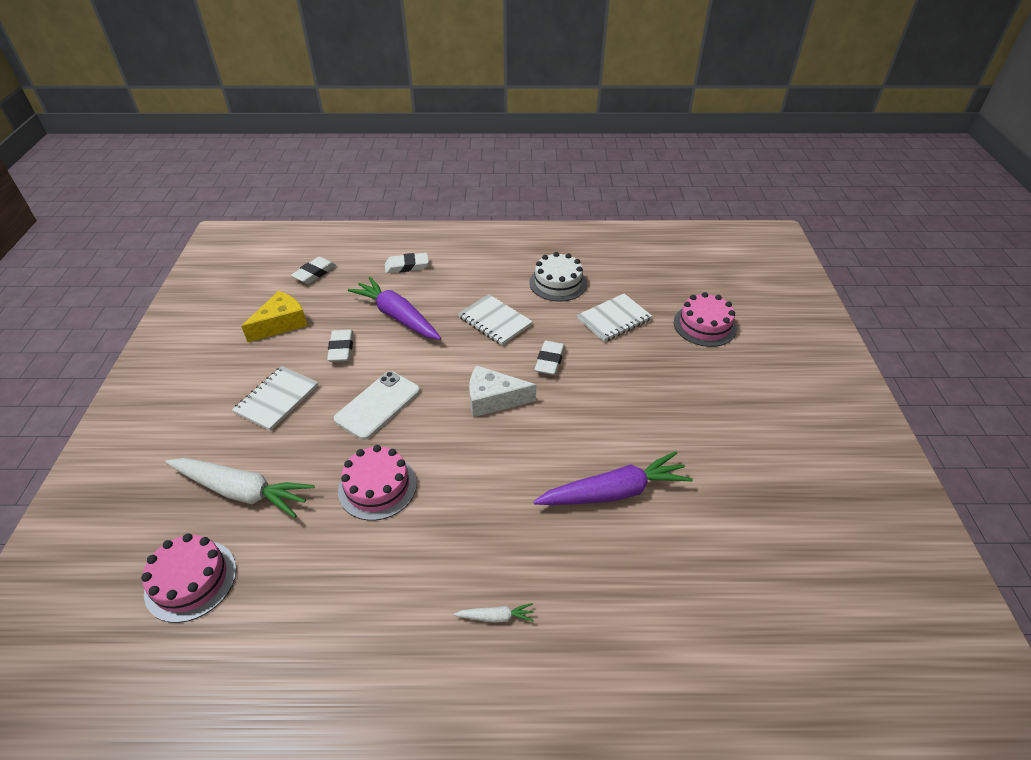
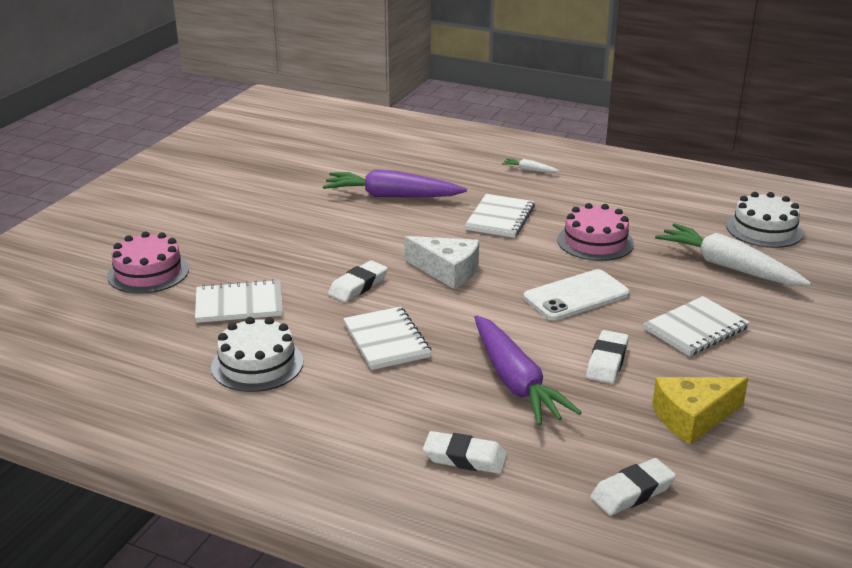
camera: 155 degrees left, 15 degrees down
pink cake [141,533,237,623] -> white cake [726,192,803,248]
none -> white notebook [465,194,535,238]

